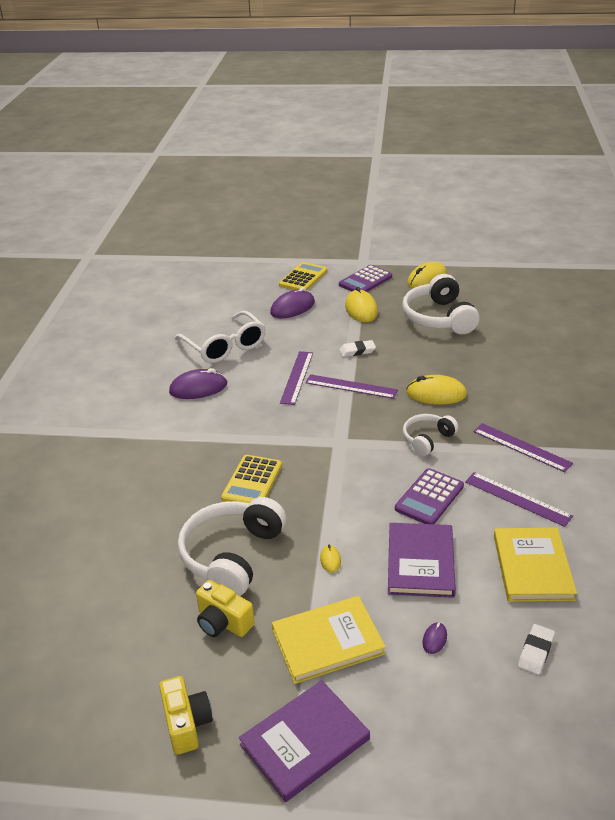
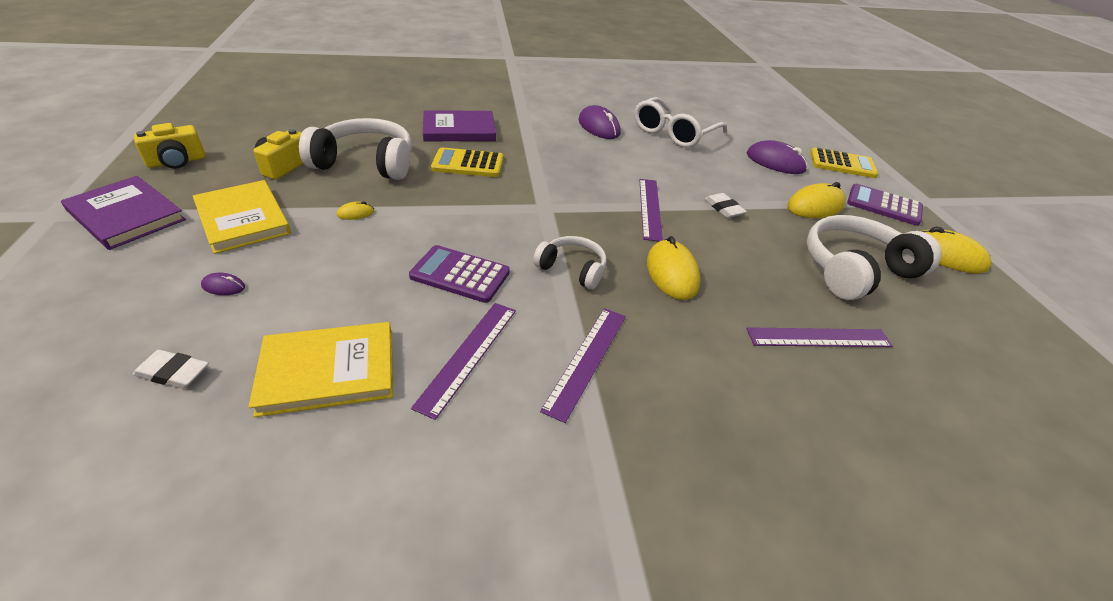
camera: 70 degrees right, 5 degrees up
purple ruler [280,351,313,405] -> purple ruler moved to [746,327,893,347]
purple book [388,523,456,598] -> purple book moved to [423,110,496,141]

